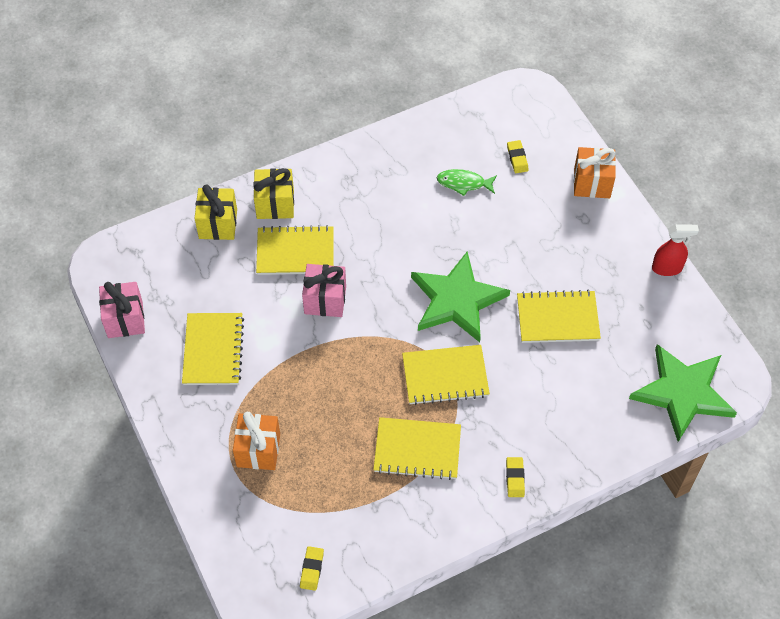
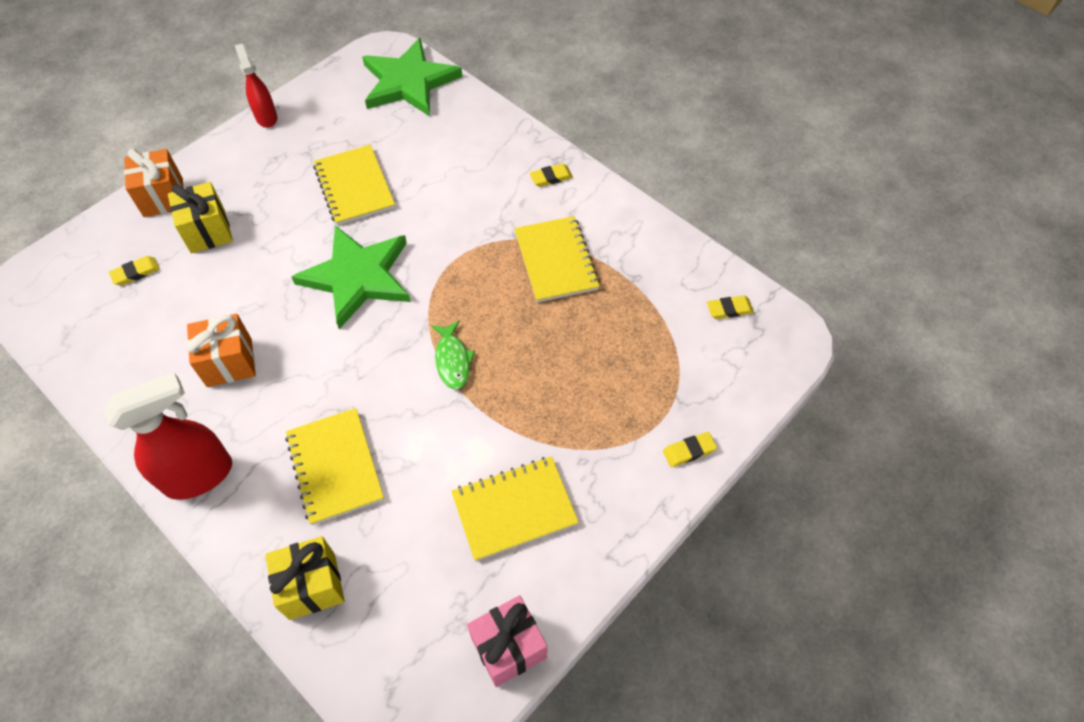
camera: 110 degrees left, 0 degrees up
orange gift [233,412,280,470] -> orange gift moved to [186,314,256,387]
yellow gift [253,168,294,219] -> yellow gift moved to [168,182,233,254]
pink gift [302,264,346,317] -> none
yellow notebook [402,345,490,405] -> none
green fish [436,169,497,196] -> green fish moved to [431,321,475,389]
none -> red spray bottle [104,372,232,500]
none -> yellow eraser [663,432,717,467]

